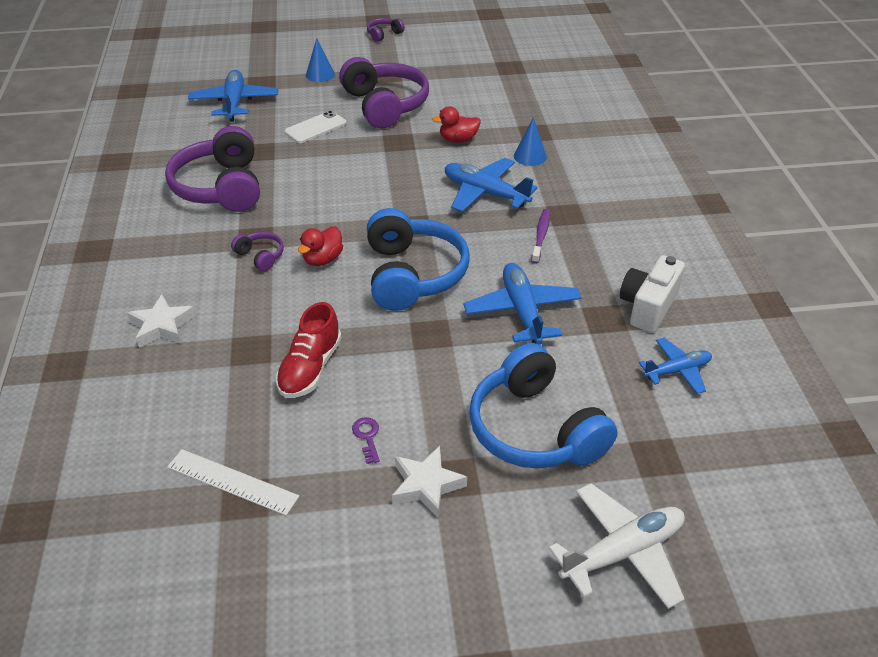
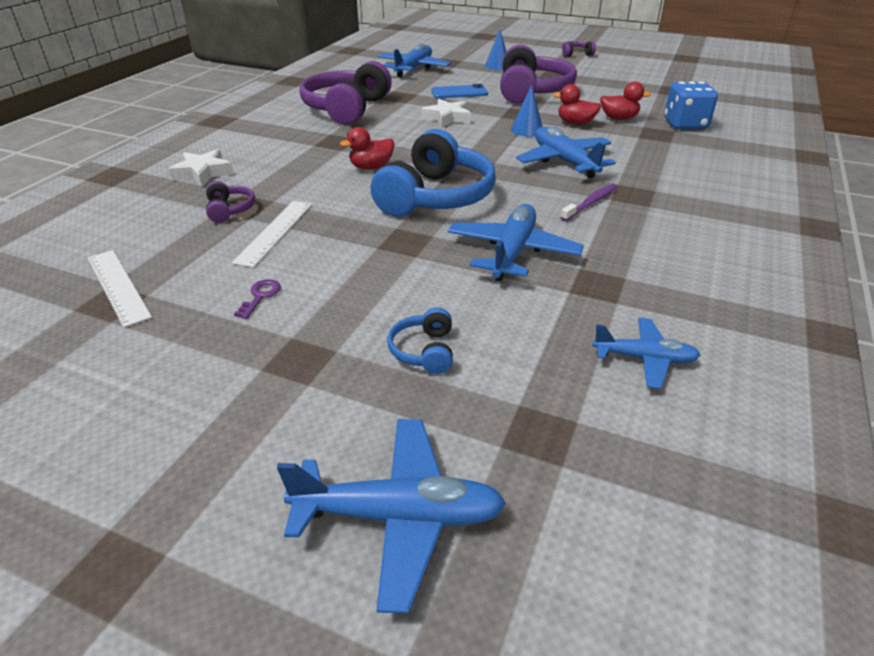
camera: 30 degrees right, 5 degrees down
purple headphones [231,232,284,271] -> purple headphones moved to [206,181,255,223]
red shoe [276,302,342,398] -> white ruler [232,201,312,268]
white phone [284,111,347,143] -> blue phone [431,84,488,99]
white star [392,446,467,518] -> white star moved to [422,99,471,128]
blue headphones [469,343,618,469] -> blue headphones [387,307,453,374], size x0.44
blue cone [514,117,547,166] -> blue cone moved to [511,85,543,137]
white plane [549,483,685,609] -> blue plane [277,419,506,613]
white camera [620,255,685,333] -> none
none -> red duck [600,81,651,120]
none -> blue dice [664,81,718,129]

